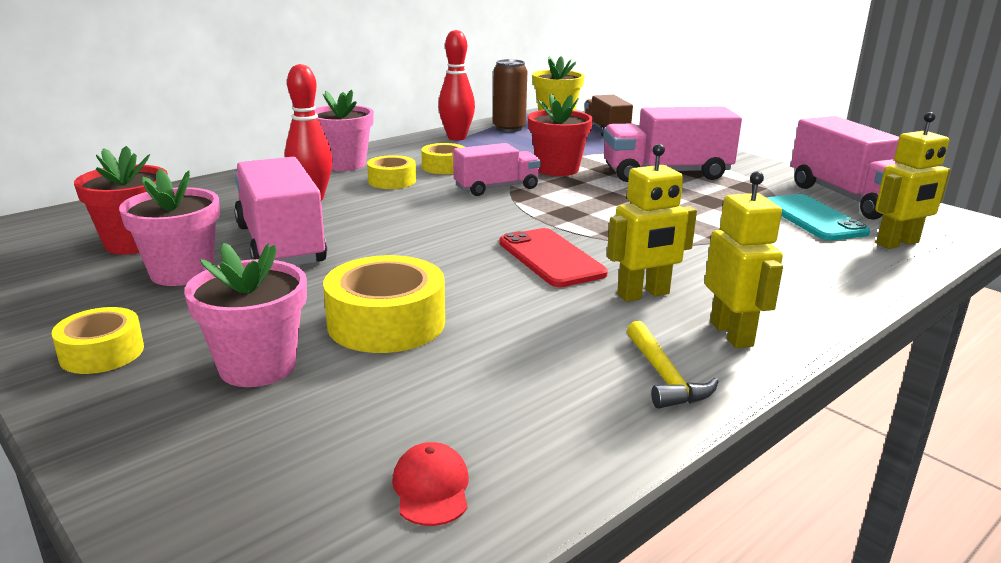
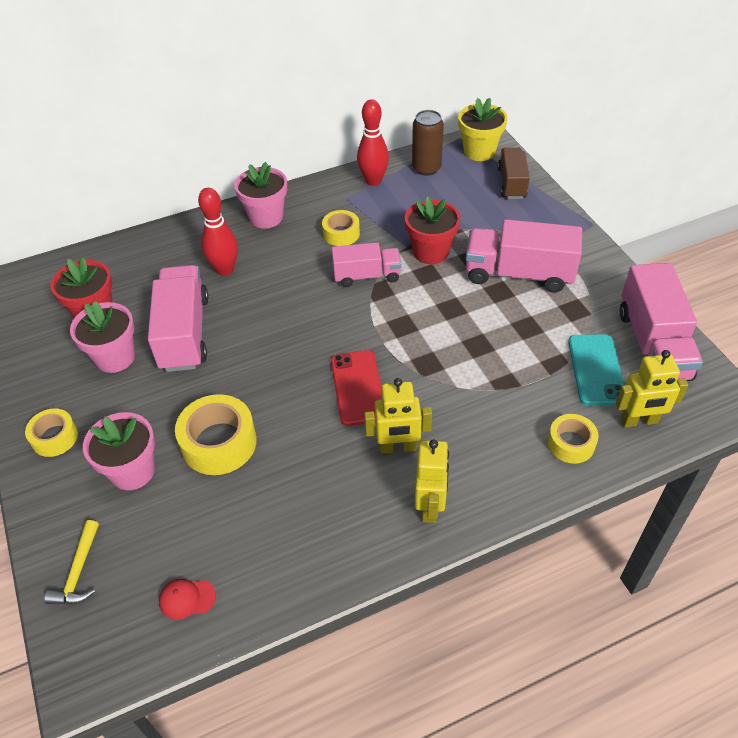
camera: 20 degrees right, 25 degrees up
yellow tape [367,155,416,189] -> yellow tape moved to [548,414,599,464]
red cap [392,442,469,526] -> red cap turned 105 degrees counterclockwise [159,579,216,620]
yellow hammer [627,321,719,409] -> yellow hammer moved to [44,520,99,604]

